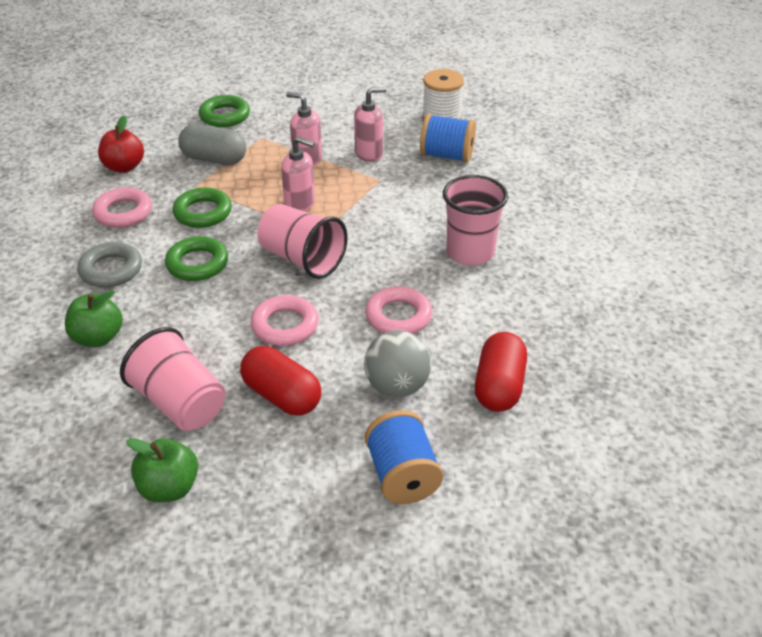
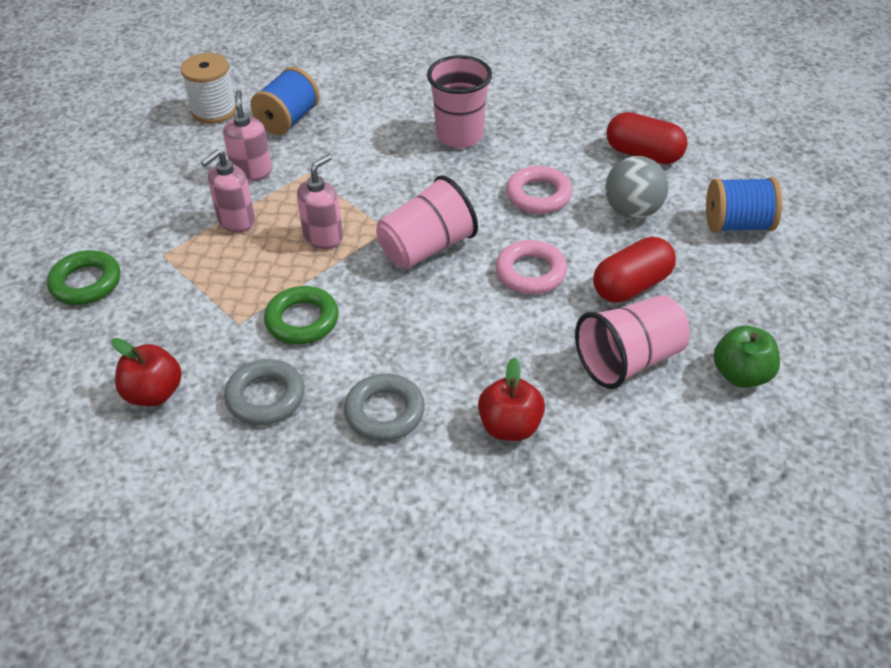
camera: 75 degrees left, 5 degrees up
green apple [65,290,123,347] -> red apple [478,357,545,441]
pink ring [92,187,152,228] -> grey ring [224,359,304,425]
green ring [165,236,228,281] -> none
grey capsule [178,124,246,165] -> none

